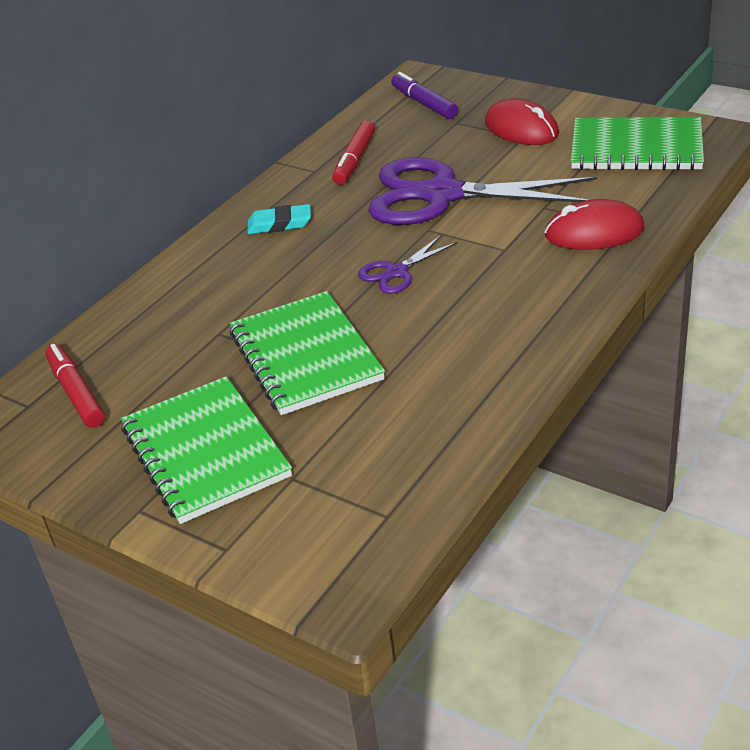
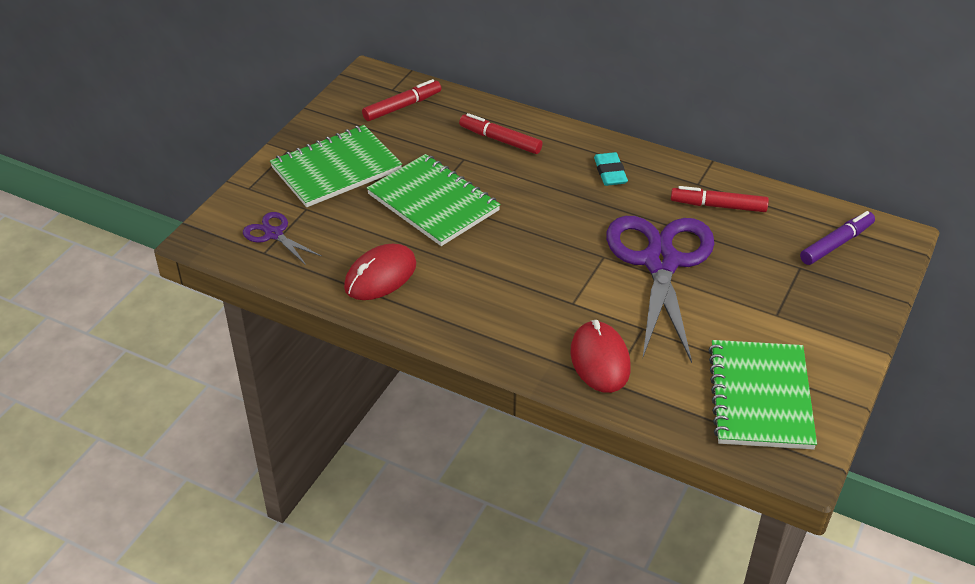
camera: 80 degrees right, 5 degrees up
green notebook [230,291,385,415] -> green notebook turned 75 degrees clockwise [367,154,500,246]
purple scissors [358,235,458,294] -> purple scissors moved to [243,212,321,265]
red mouse [485,98,559,145] -> red mouse moved to [344,244,416,300]
none -> red marker [459,113,543,154]

